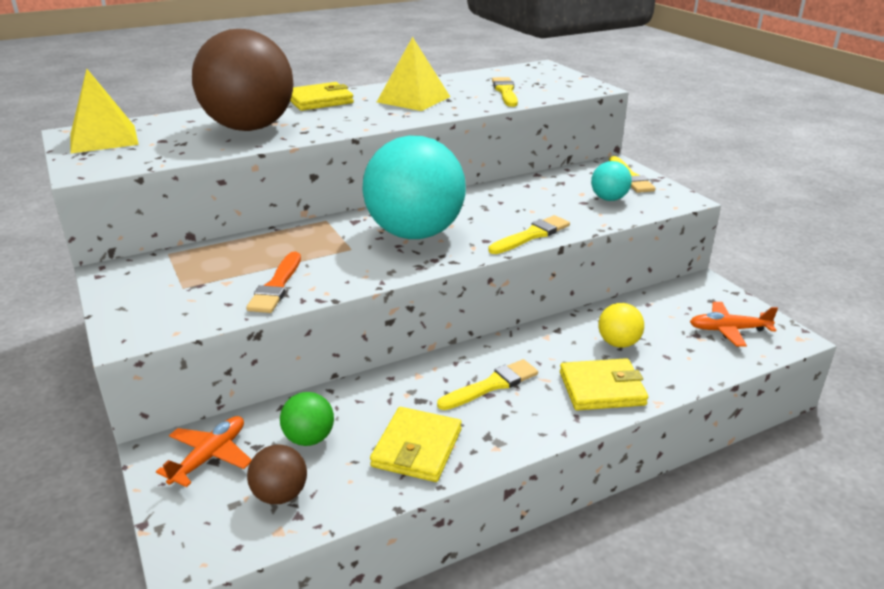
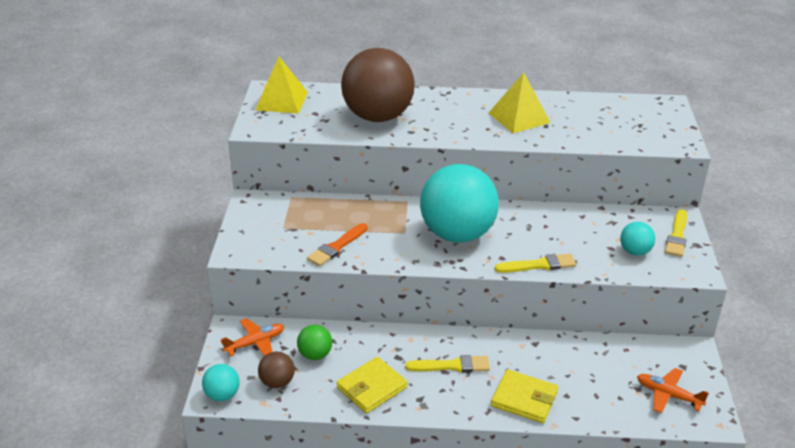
camera: 30 degrees right, 5 degrees up
yellow wallet [290,82,354,111] -> none
yellow brush [492,77,518,107] -> none
yellow ball [598,303,644,348] -> none
none -> turquoise ball [202,364,240,401]

